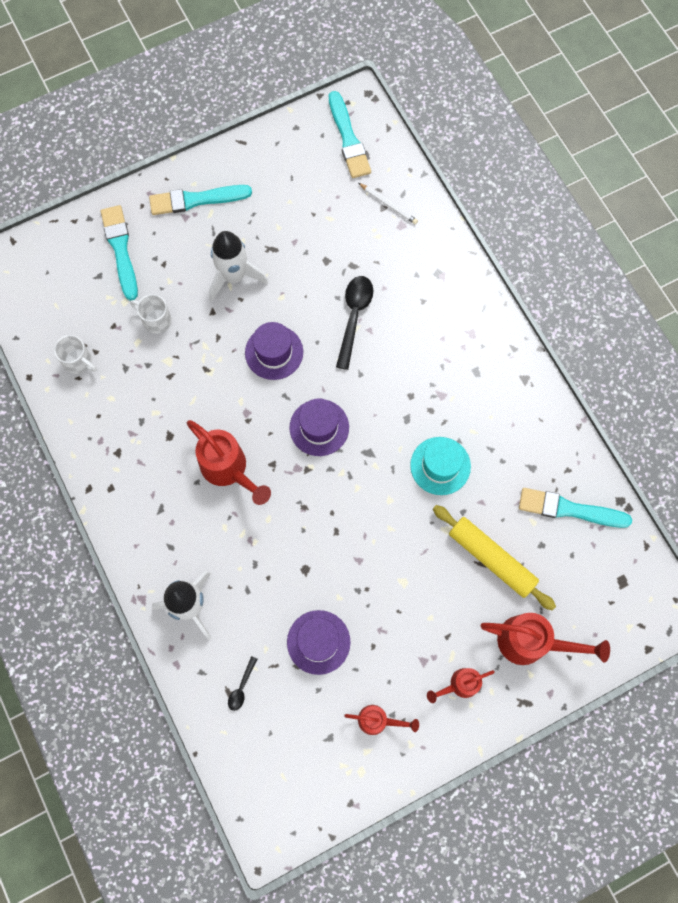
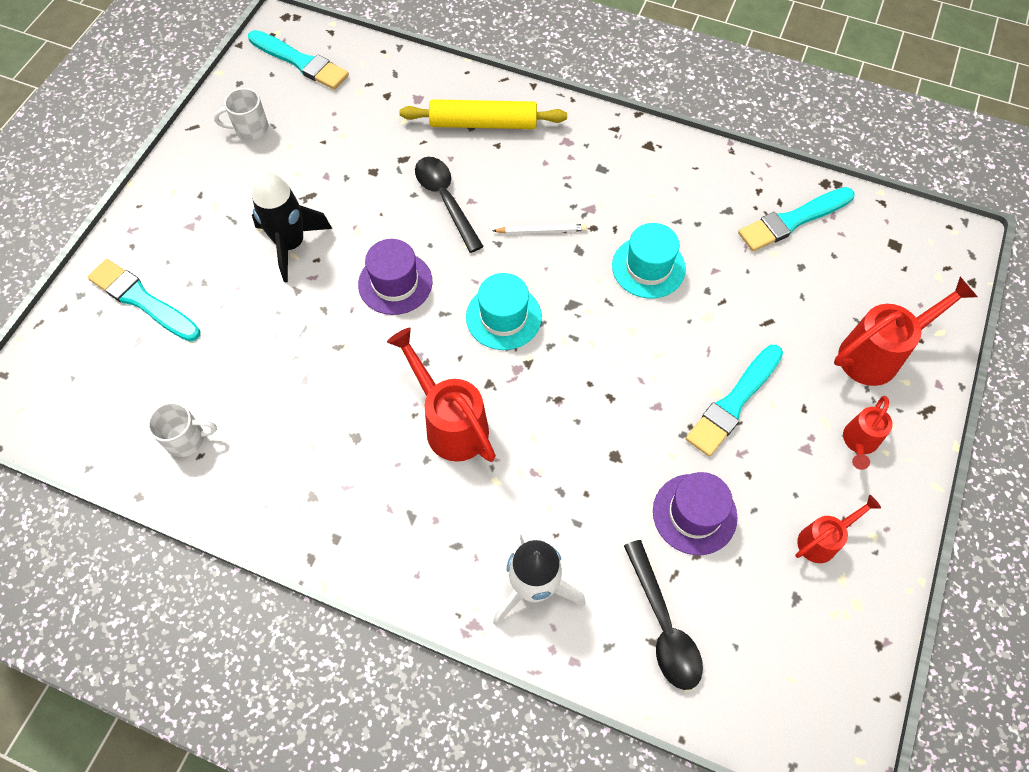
camera: 40 degrees left, 10 degrees down
white mug [130,294,171,334] -> white mug moved to [214,88,268,140]
turquoise brush [149,185,252,215] -> turquoise brush moved to [686,345,783,456]
red watering can [187,420,271,505] -> red watering can turned 135 degrees counterclockwise [387,328,496,462]
white rocket [209,231,268,301] -> black rocket [252,171,332,282]
black spoon [228,656,257,711] -> black spoon [624,540,703,690], size x1.99
purple hat [289,399,349,456] -> turquoise hat [466,273,542,350]
white pencil [359,183,418,224] -> white pencil moved to [492,224,587,234]
yellow rolling pin [433,505,556,611] -> yellow rolling pin moved to [400,99,567,129]

